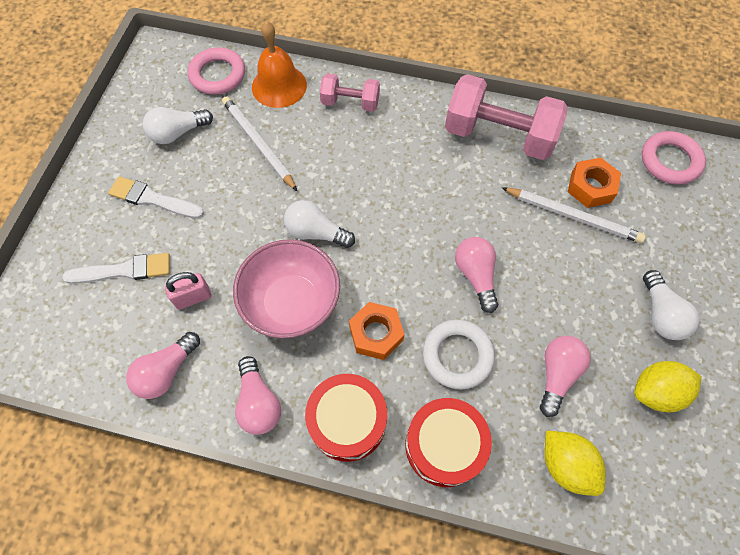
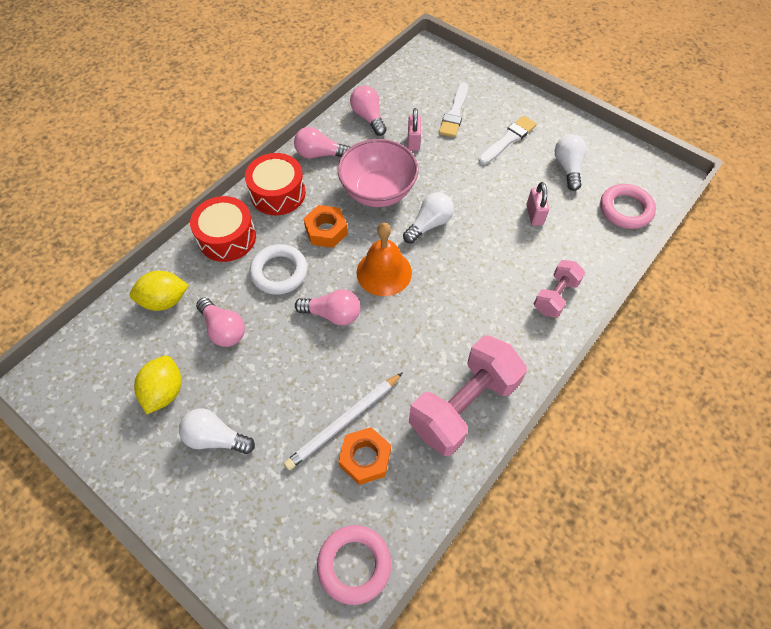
camera: 115 degrees right, 5 degrees down
white pencil [222,96,297,191] -> pink padlock [526,182,549,226]
orange bell [252,21,307,108] -> orange bell moved to [357,223,412,296]

